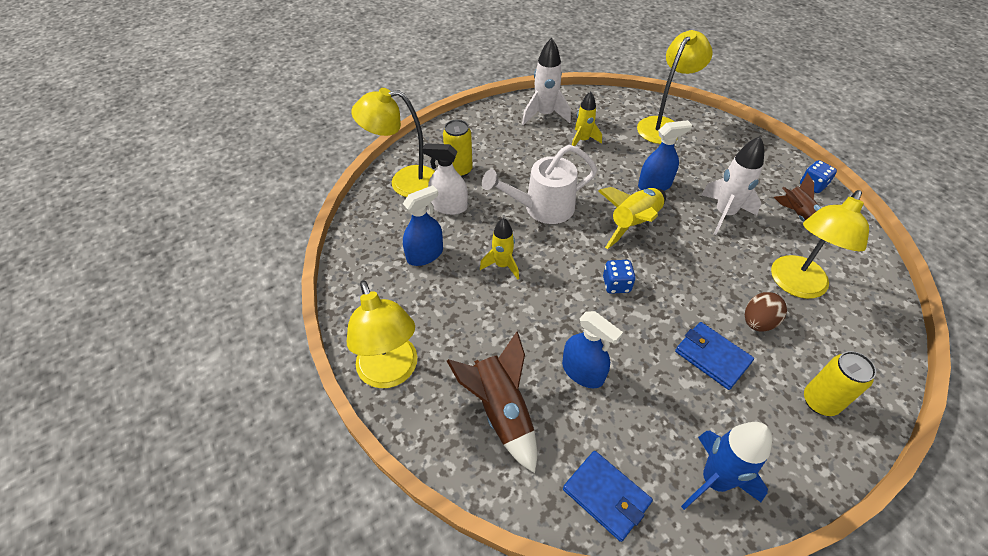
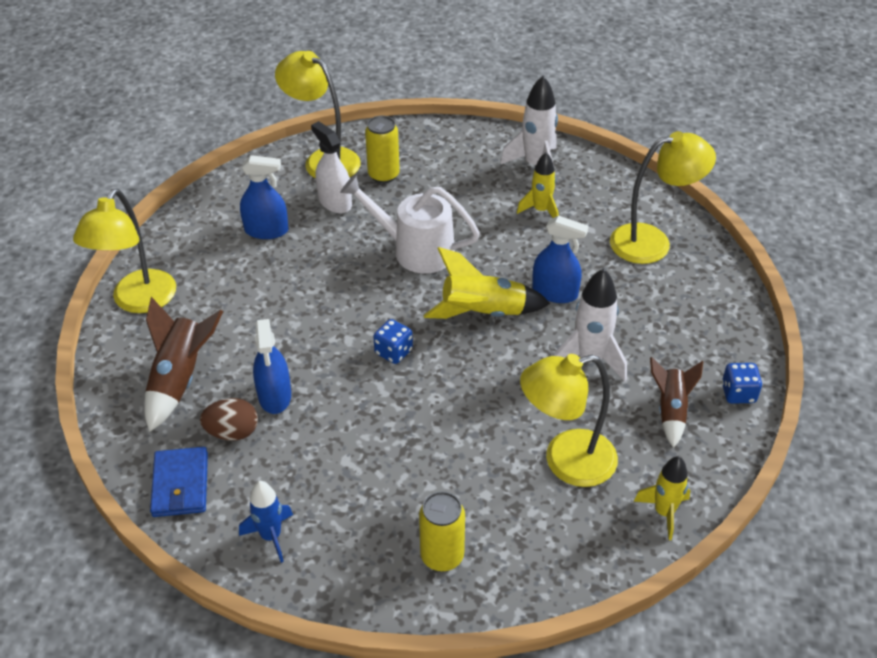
camera: 40 degrees right, 5 degrees down
yellow rocket [480,218,519,279] -> yellow rocket moved to [634,456,691,540]
blue wallet [675,322,754,390] -> none
blue rocket [681,422,772,510] -> blue rocket [239,481,293,563], size x0.66
brown egg [745,292,787,331] -> brown egg moved to [200,398,258,441]

